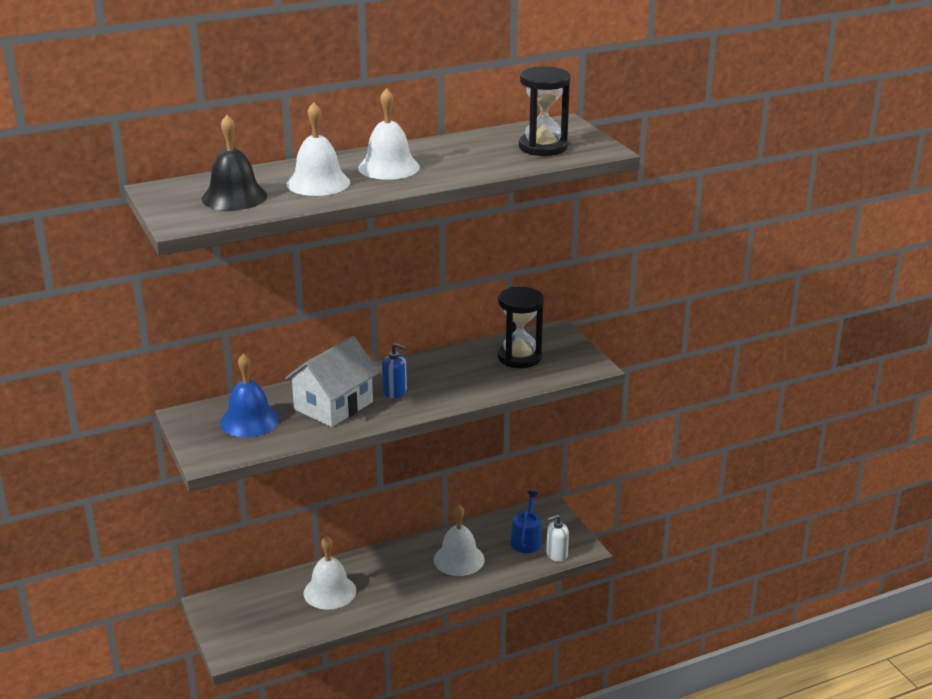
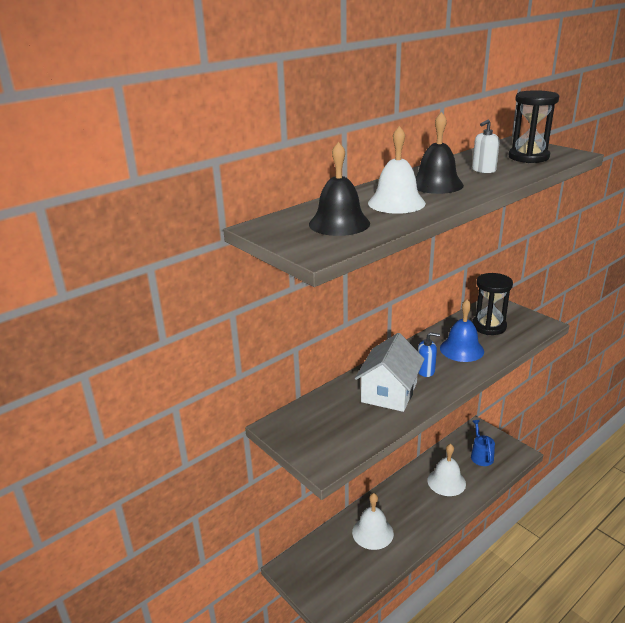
camera: 15 degrees left, 0 degrees up
blue bell [220,353,279,437] -> blue bell moved to [440,299,484,362]
white bell [358,88,420,180] -> black bell [415,112,464,194]
white soap dispenser [546,514,569,562] -> white soap dispenser moved to [472,120,500,173]

